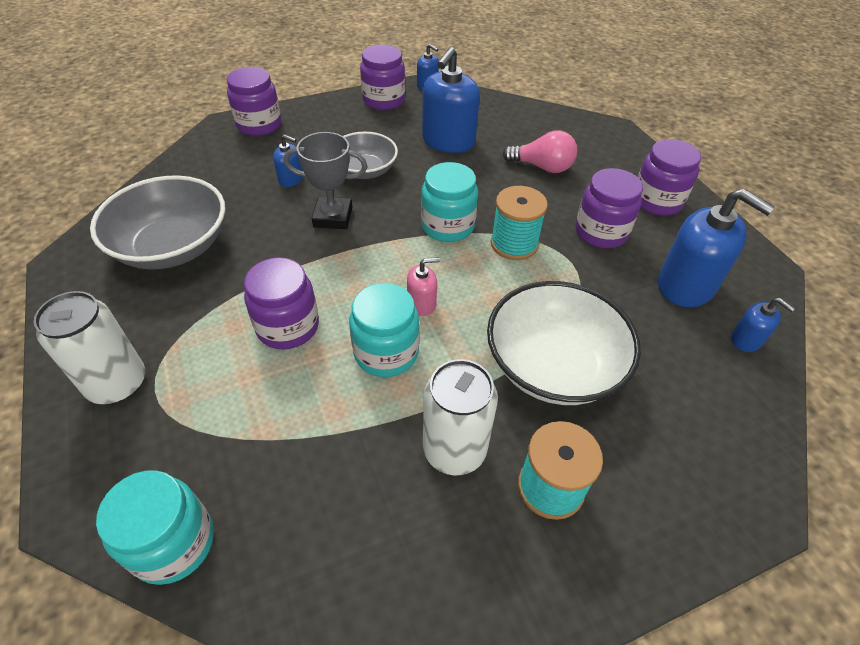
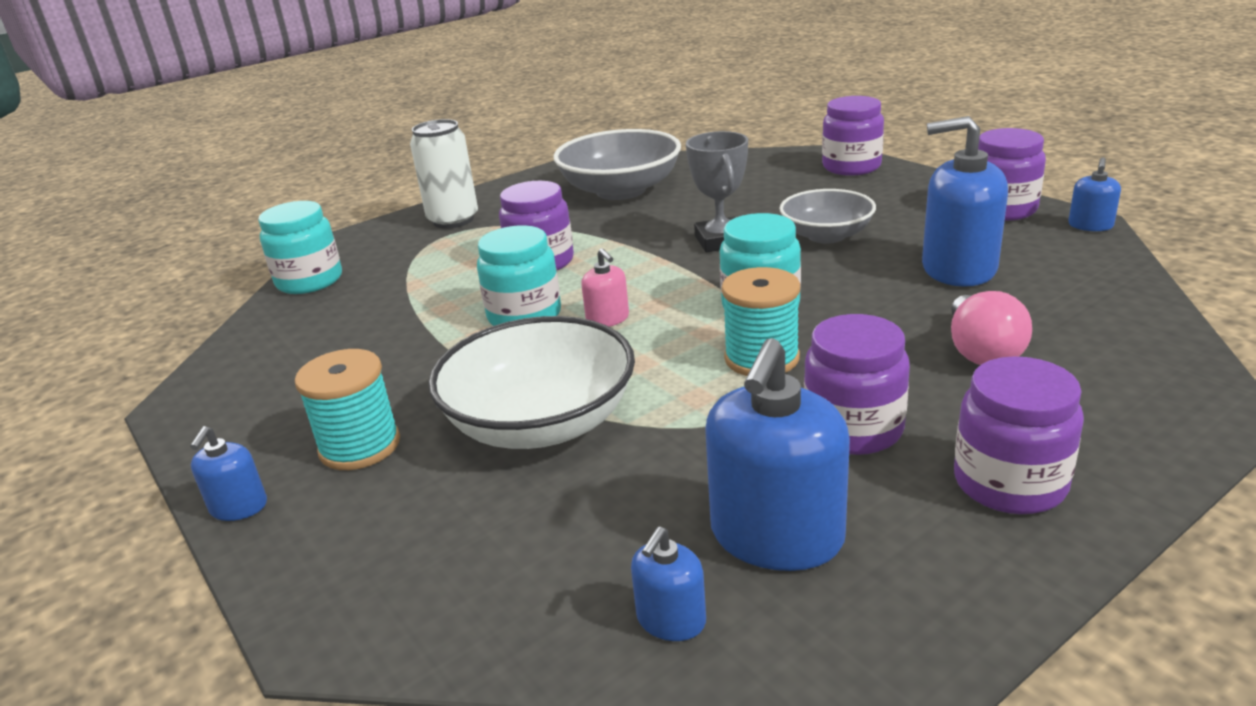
camera: 80 degrees right, 20 degrees down
blue soap dispenser [273,134,303,187] -> blue soap dispenser moved to [190,426,267,521]
white can [423,359,498,475] -> none

